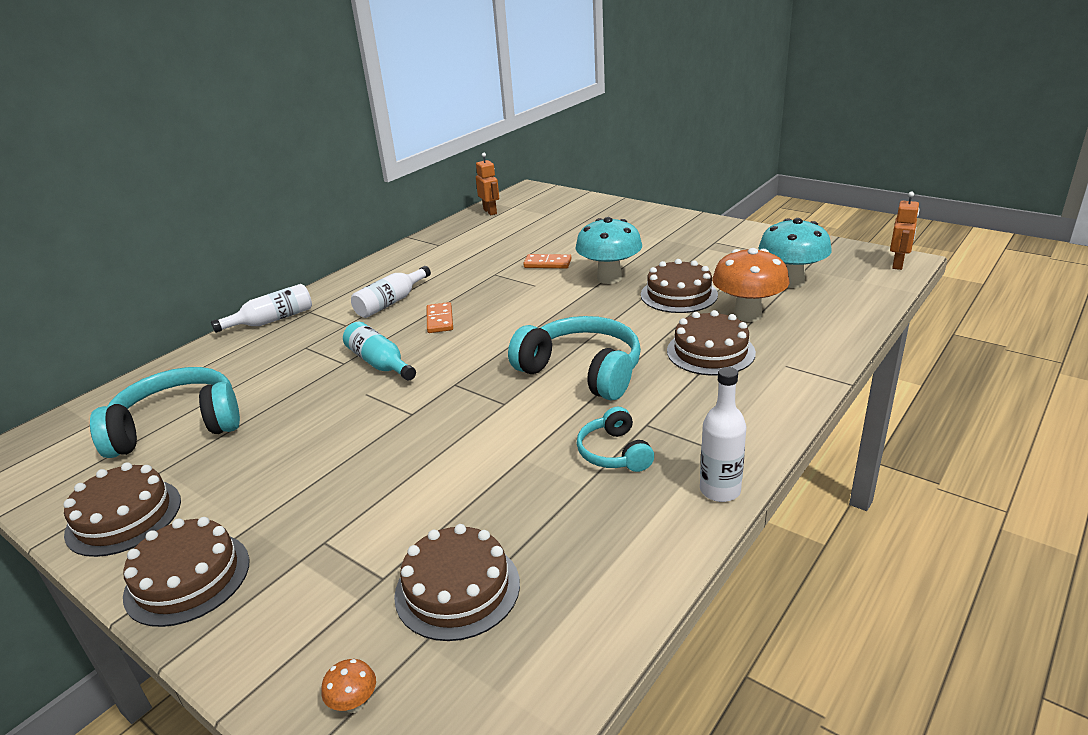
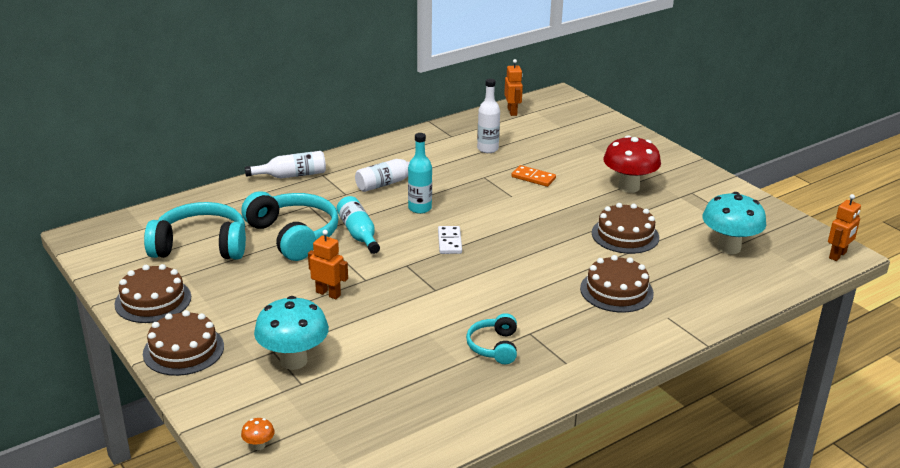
camera: 15 degrees right, 0 degrees up
brown cake [394,524,520,641] -> none
orange domino [426,302,453,333] -> turquoise bottle [408,133,432,214]
turquoise headphones [508,316,641,401] -> turquoise headphones moved to [241,191,339,261]
turquoise mushroom [575,217,642,284] -> turquoise mushroom moved to [254,296,329,370]
white bottle [700,367,747,502] -> white bottle moved to [477,79,500,153]
orange mushroom [712,248,790,322] -> none
none -> orange robot [308,230,348,299]
none -> white domino [438,226,462,254]
none -> red mushroom [603,135,661,193]

